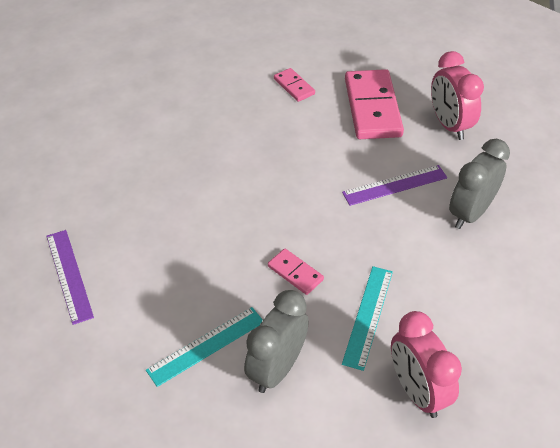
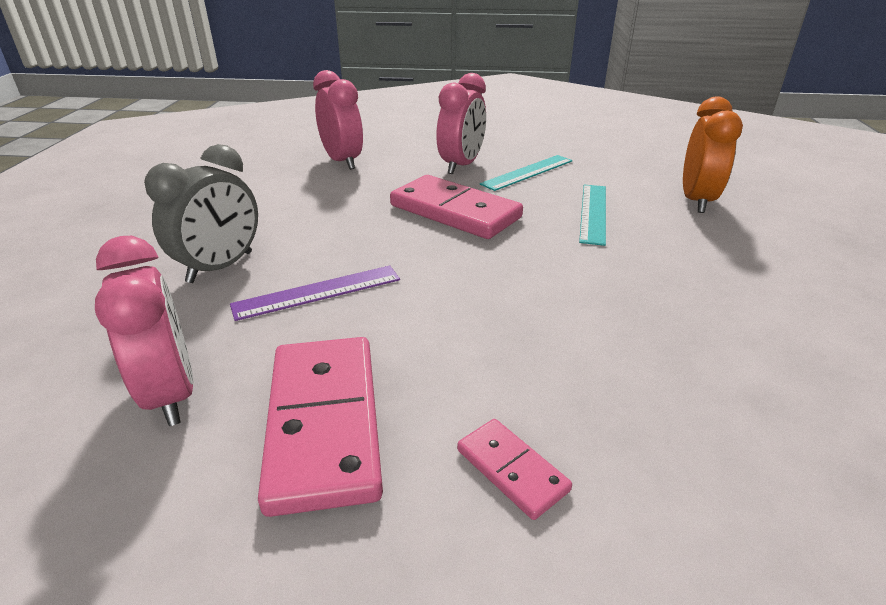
camera: 175 degrees right, 15 degrees down
purple ruler [46,230,94,325] -> orange clock [683,96,743,213]
grey clock [244,290,309,393] -> pink clock [436,73,486,174]
pink domino [268,248,324,295] -> pink domino [390,175,523,239], size x2.06
turquoise ruler [342,266,393,371] -> turquoise ruler moved to [579,185,606,246]

